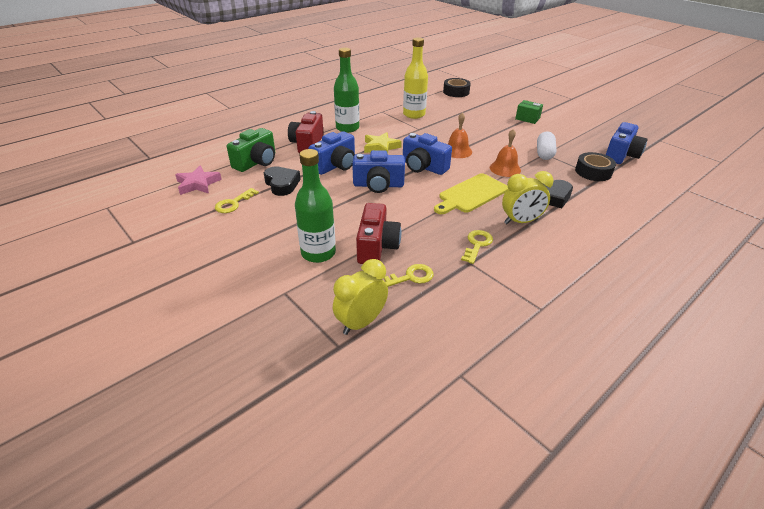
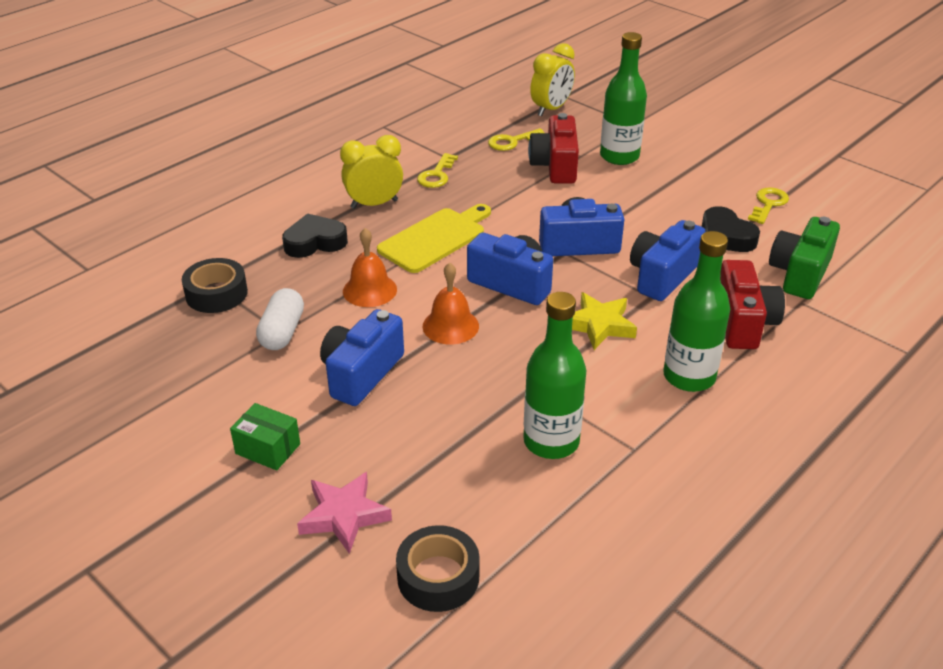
camera: 175 degrees right, 0 degrees up
pink star [175,166,222,195] -> pink star moved to [297,472,392,554]
yellow bottle [403,37,428,119] -> green bottle [523,292,587,459]
blue camera [606,122,648,164] -> blue camera moved to [320,309,404,406]

